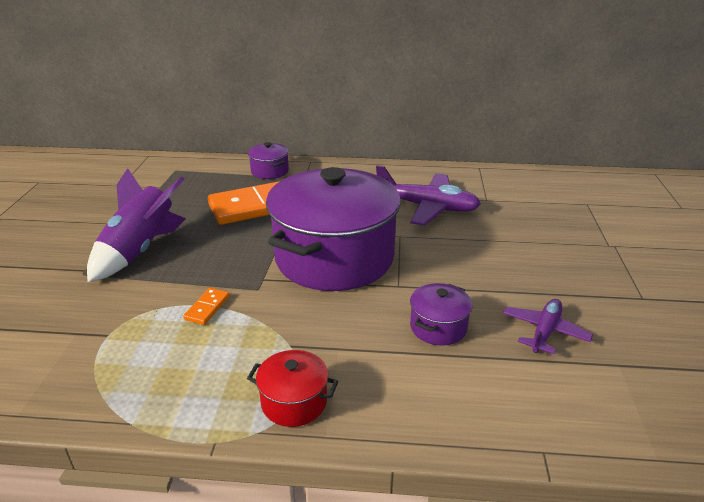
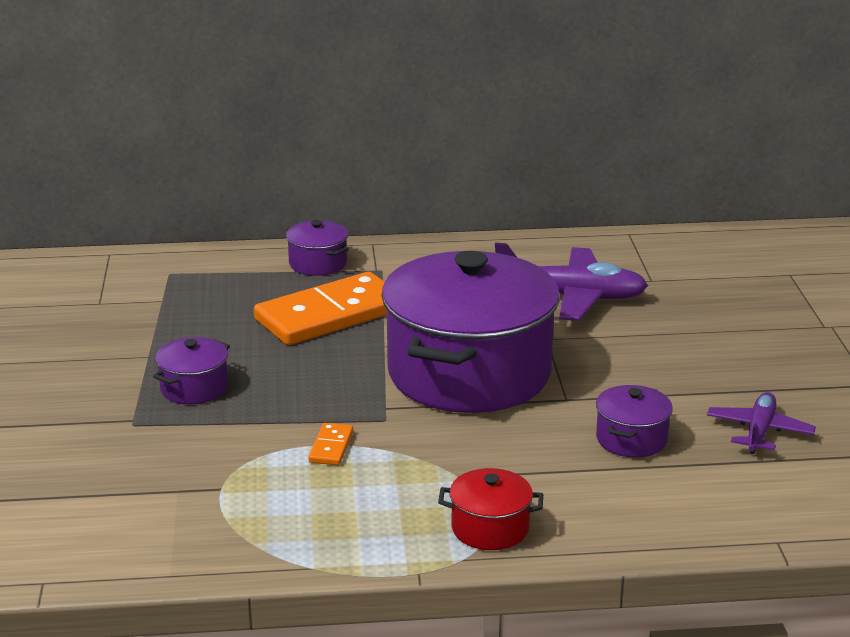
camera: 10 degrees left, 5 degrees down
purple rocket [87,168,186,282] -> purple pot [153,337,230,405]

